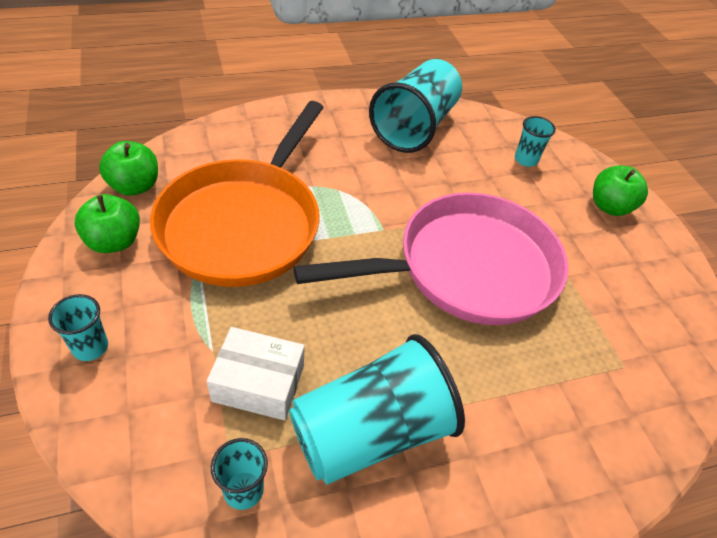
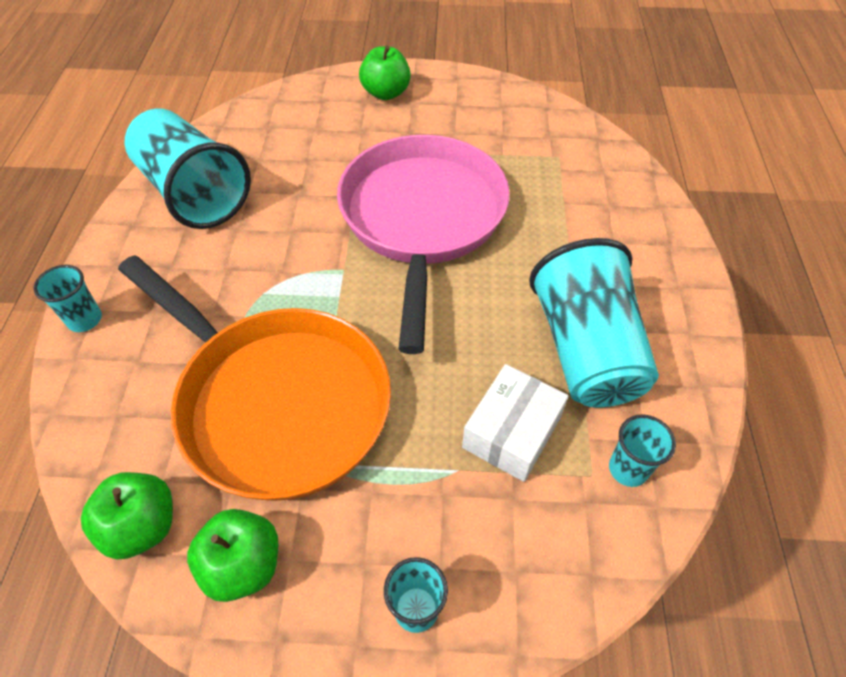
camera: 65 degrees left, 5 degrees up
turquoise cup [515,116,556,167] -> turquoise cup moved to [34,265,102,332]

